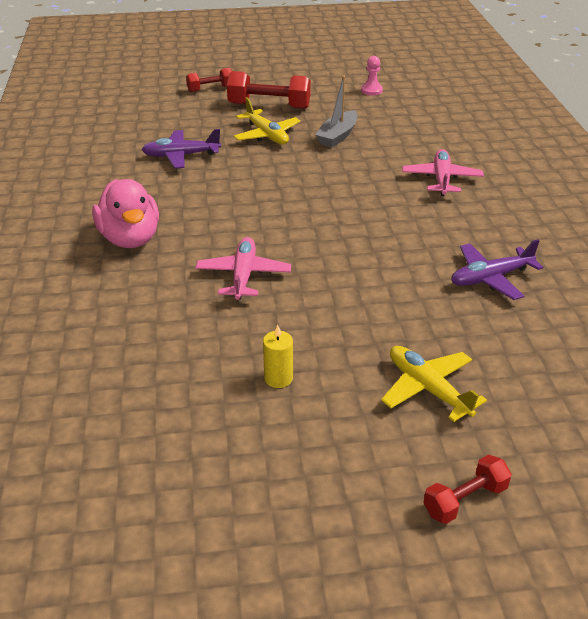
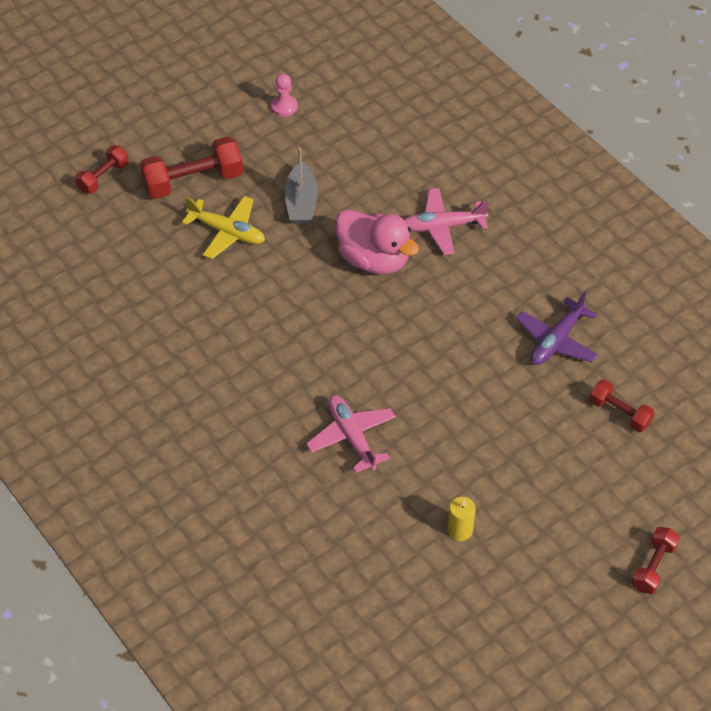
camera: 30 degrees left, 15 degrees up
pink duck [92,179,159,248] -> pink duck moved to [336,209,419,274]
purple plane [142,129,221,168] -> none
yellow plane [381,346,487,422] -> none
pink plane [402,149,484,196] -> pink plane turned 75 degrees counterclockwise [404,188,489,255]
none -> red dumbbell [589,380,655,432]

